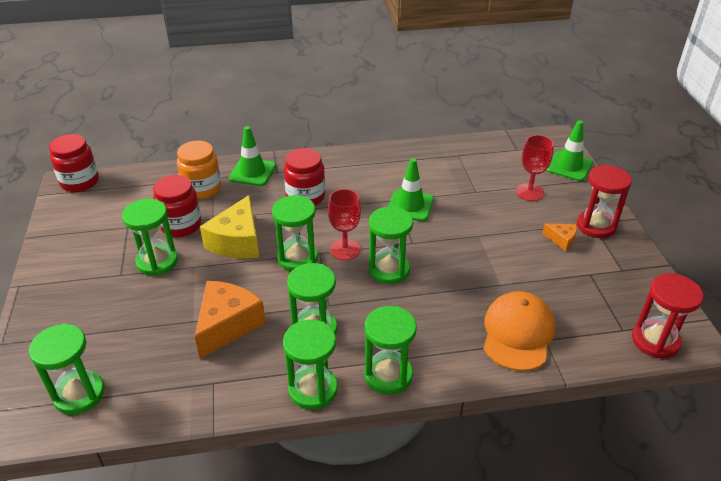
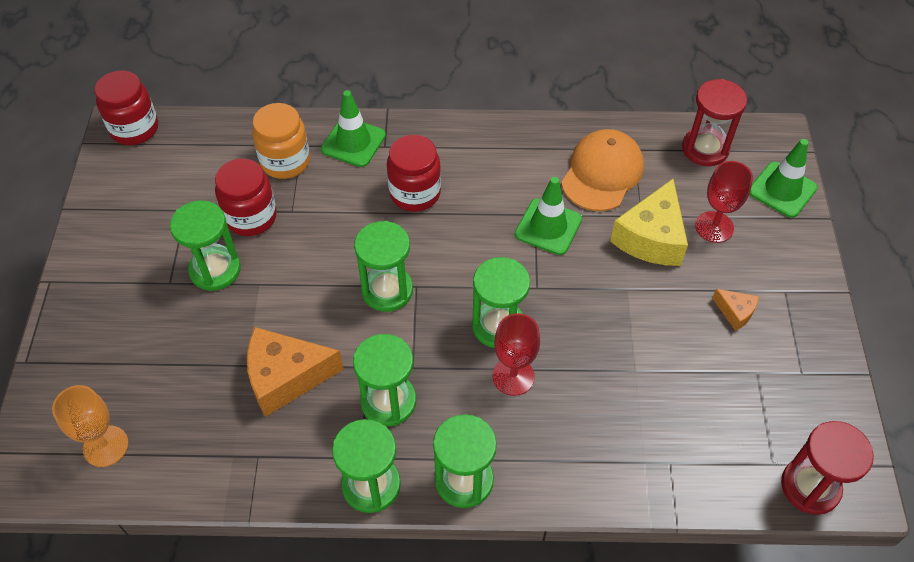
camera: 10 degrees right, 15 degrees up
green hourglass [29,324,105,415] -> orange goblet [52,385,128,467]
orange cheese [195,281,266,359] -> orange cheese turned 135 degrees counterclockwise [247,327,344,417]
yellow cheese [200,195,259,259] -> yellow cheese moved to [610,179,688,266]
red goblet [328,189,361,260] -> red goblet moved to [492,313,540,396]
orange cap [483,291,556,371] -> orange cap moved to [561,129,644,211]
red hourglass [577,165,632,238] -> red hourglass moved to [682,79,747,166]

